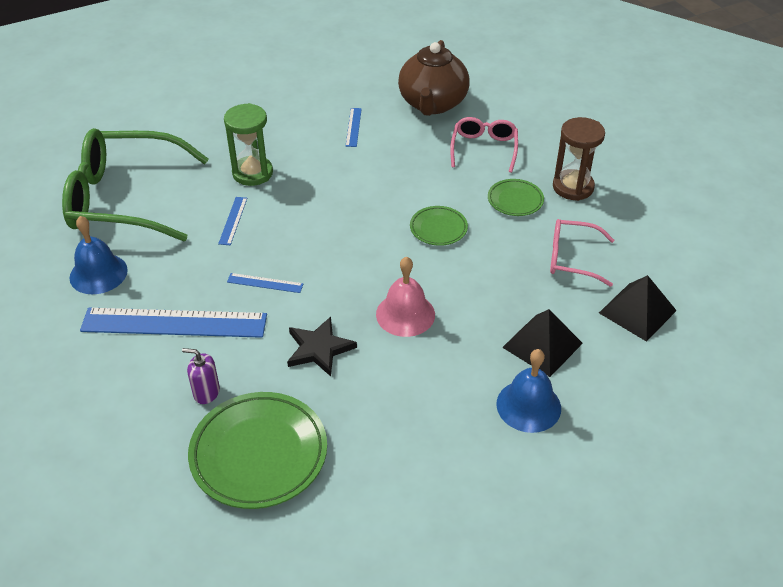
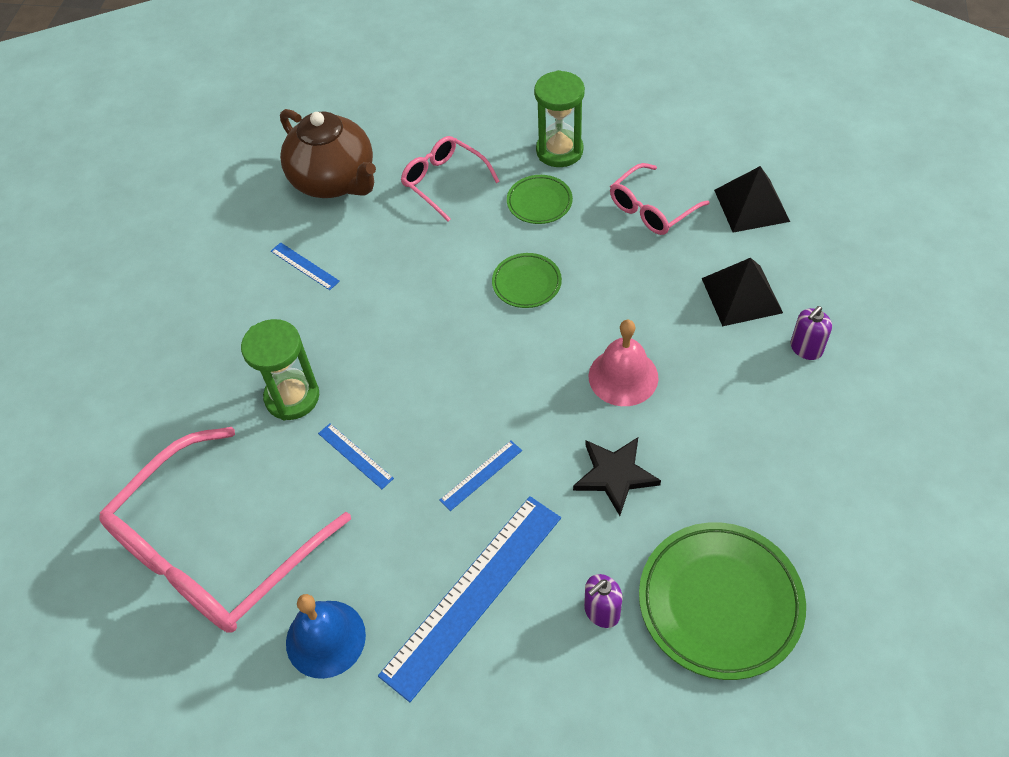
camera: 50 degrees left, 10 degrees up
green glasses [62,128,209,241] -> pink glasses [99,427,351,633]
blue bell [496,349,561,433] -> purple soap dispenser [790,306,832,360]
brown hourglass [553,117,605,201] -> green hourglass [534,70,585,167]

